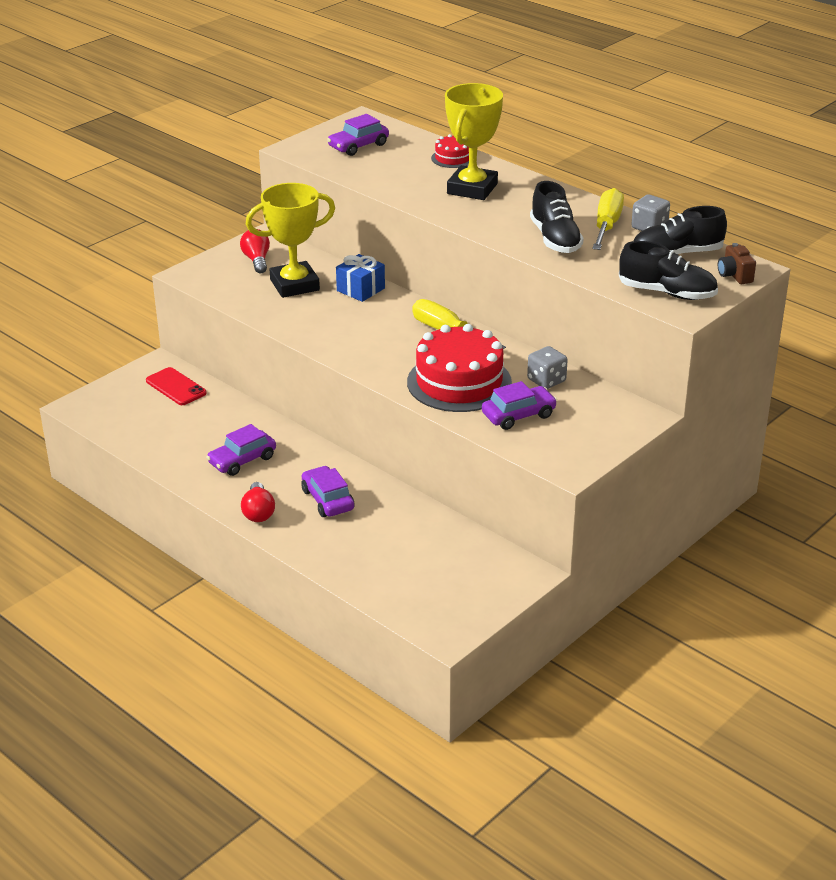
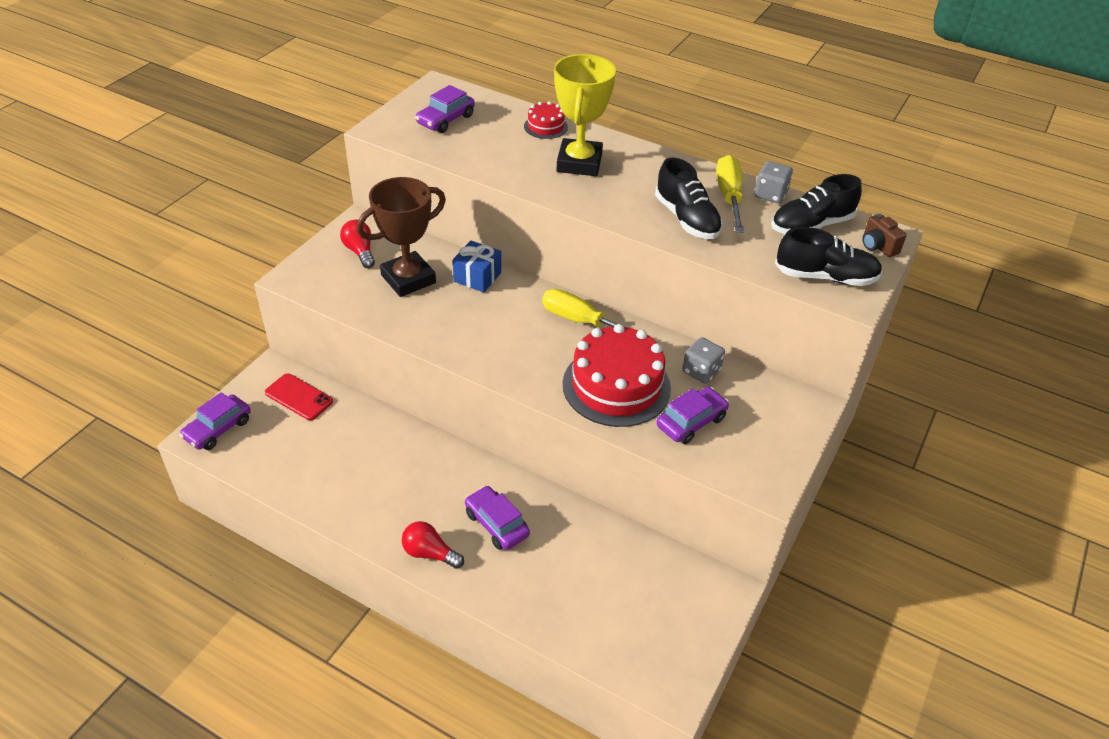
camera: 15 degrees left, 10 degrees up
purple car [206,424,276,476] -> purple car moved to [180,392,251,450]
red light bulb [241,482,275,522] -> red light bulb turned 135 degrees clockwise [402,521,464,569]
yellow trophy [246,183,335,298] -> brown trophy [357,177,446,297]

